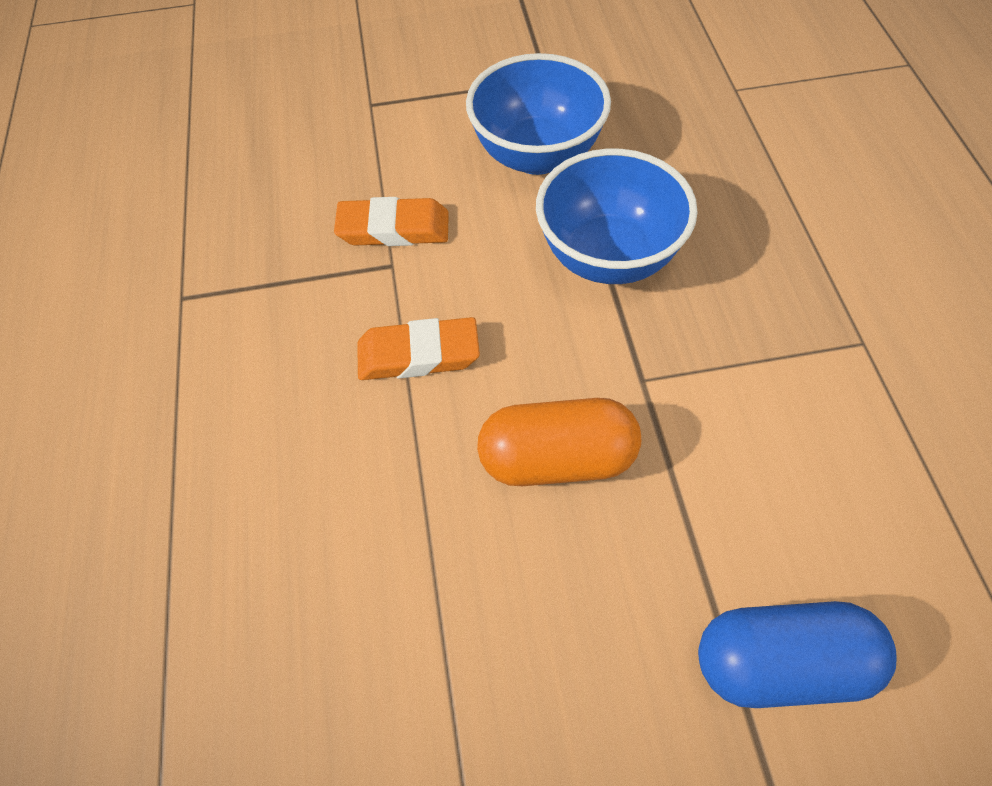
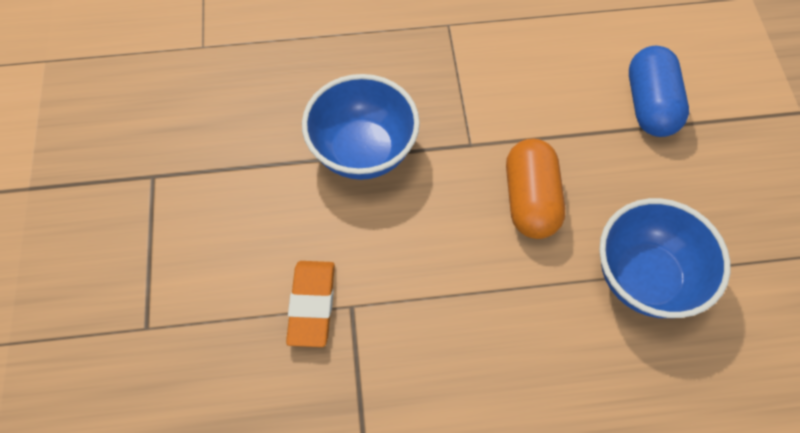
camera: 90 degrees left, 5 degrees up
orange eraser [357,317,480,380] -> none
blue bowl [466,53,611,175] -> blue bowl moved to [599,198,731,318]

